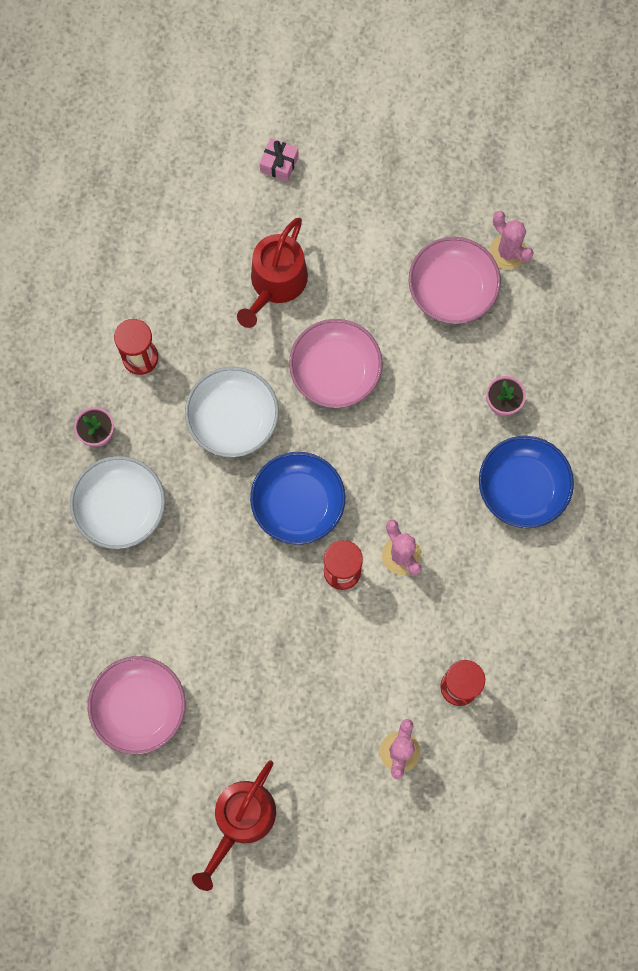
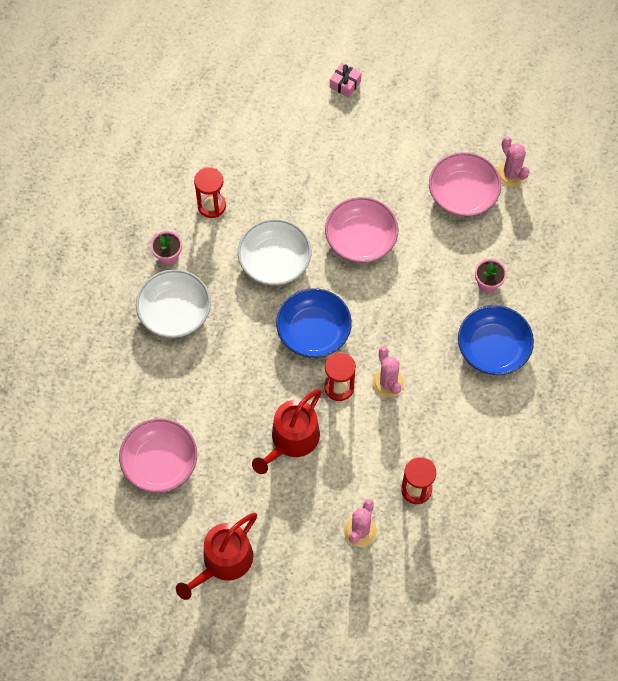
camera: 10 degrees right, 10 degrees down
red watering can [237,218,308,328] -> red watering can moved to [252,389,322,474]

